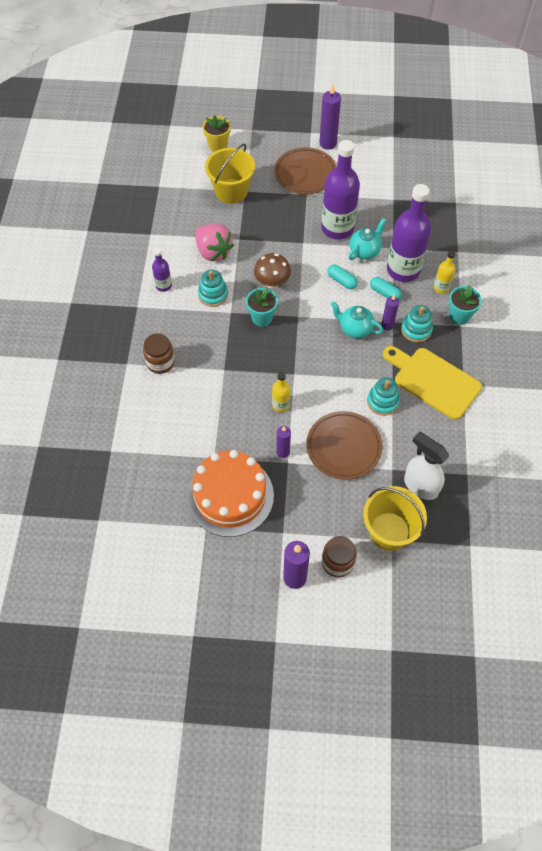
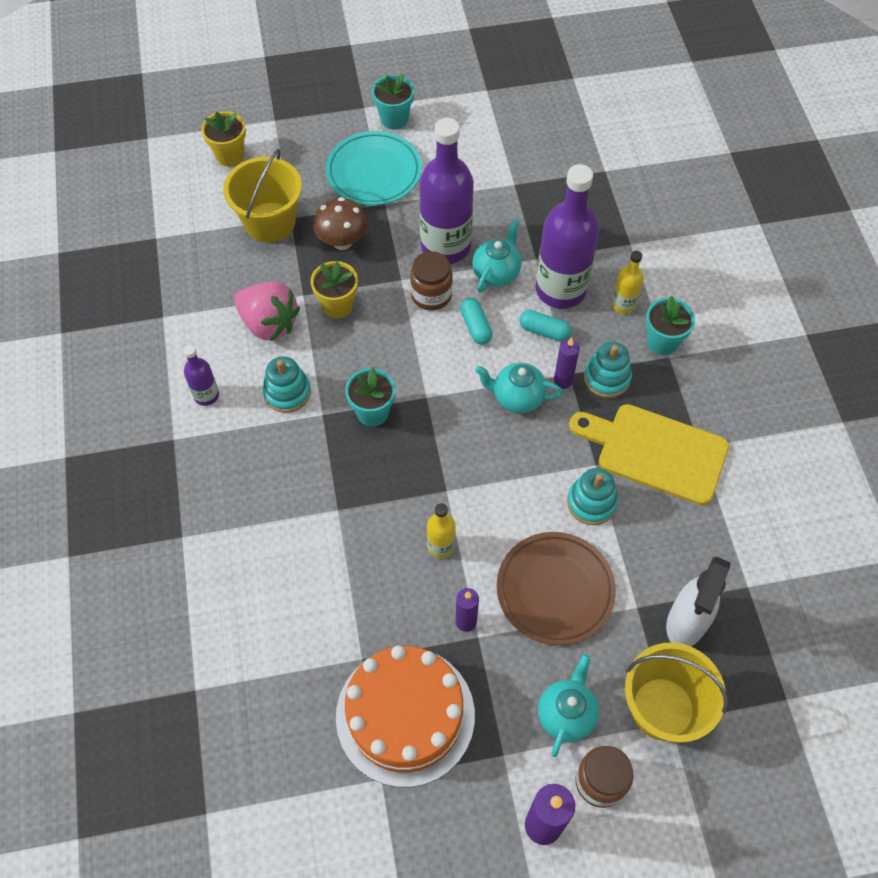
camera: 15 degrees left, 0 degrees up
brown jar [143,334,175,374] -> brown jar moved to [410,251,453,311]
brown mushroom [254,253,291,289] -> brown mushroom moved to [313,197,368,250]
brown plate [274,147,336,194] -> turquoise plate [326,131,422,206]
purple candle [319,84,341,150] -> turquoise flower pot [372,74,414,130]
turquoise capsule [327,264,358,289] -> turquoise capsule turned 45 degrees clockwise [460,298,492,345]
white spray bottle [404,432,449,500] -> white spray bottle turned 90 degrees counterclockwise [666,556,731,646]
none -> yellow flower pot [311,261,358,318]
none -> turquoise teapot [538,654,599,757]

